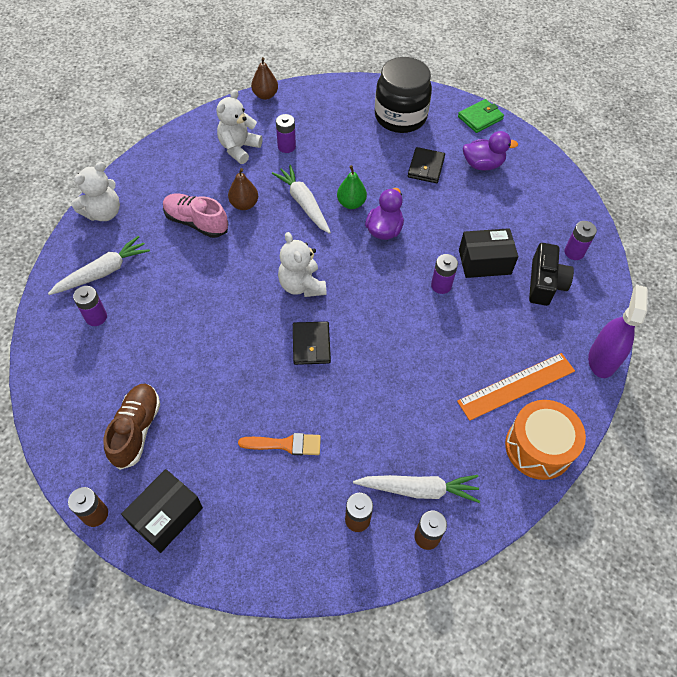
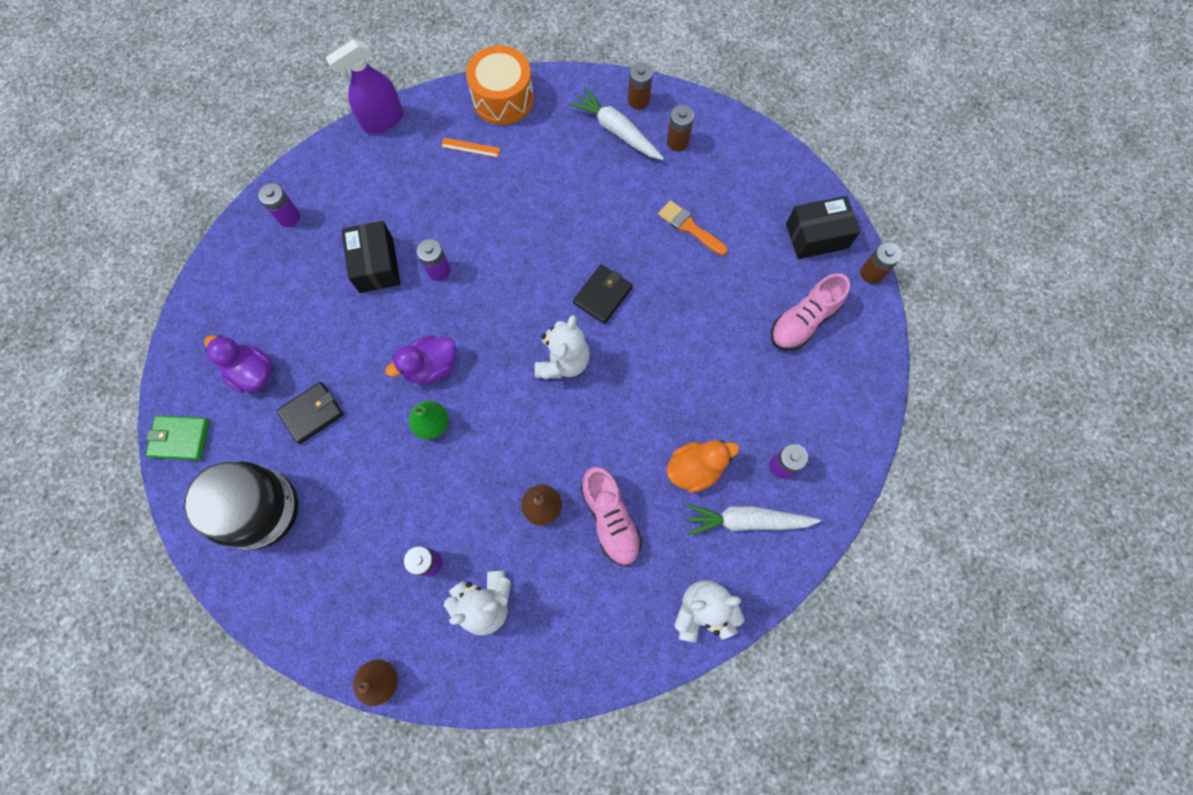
camera: 140 degrees left, 15 degrees up
brown shoe [104,384,160,470] -> pink shoe [771,273,850,351]
white carrot [272,165,331,234] -> none
orange ruler [457,353,575,421] -> orange ruler [441,138,500,158], size x0.47
black box [459,228,518,278] -> black box turned 45 degrees clockwise [341,221,400,293]
black camera [529,243,574,306] -> none
none -> orange duck [666,440,739,493]

